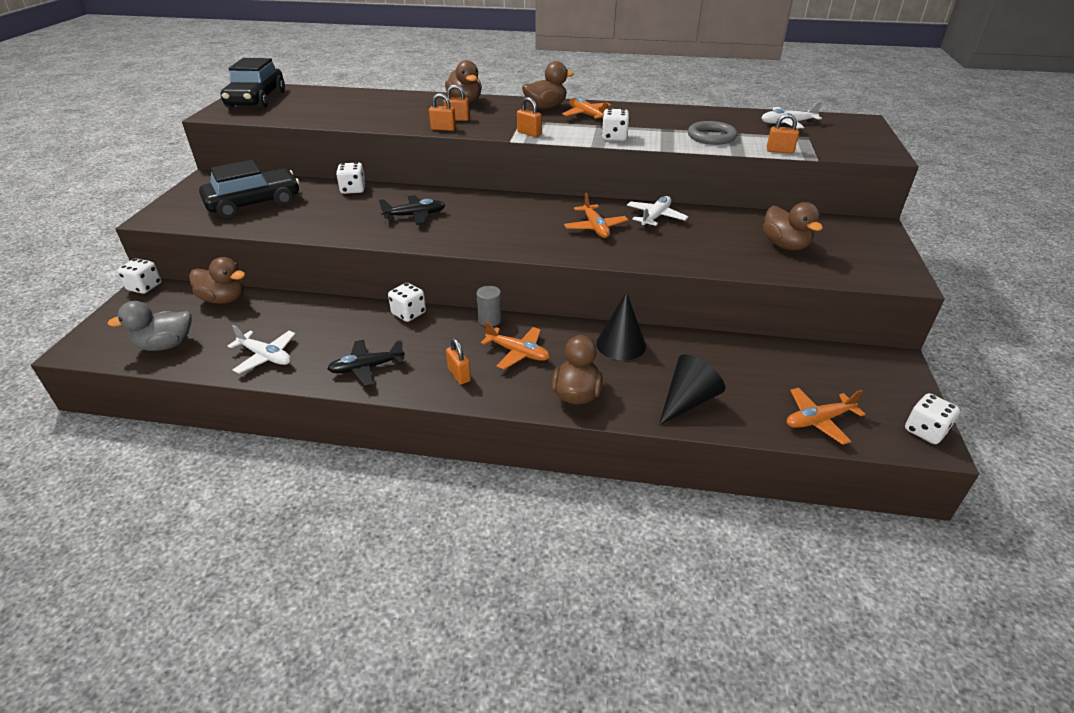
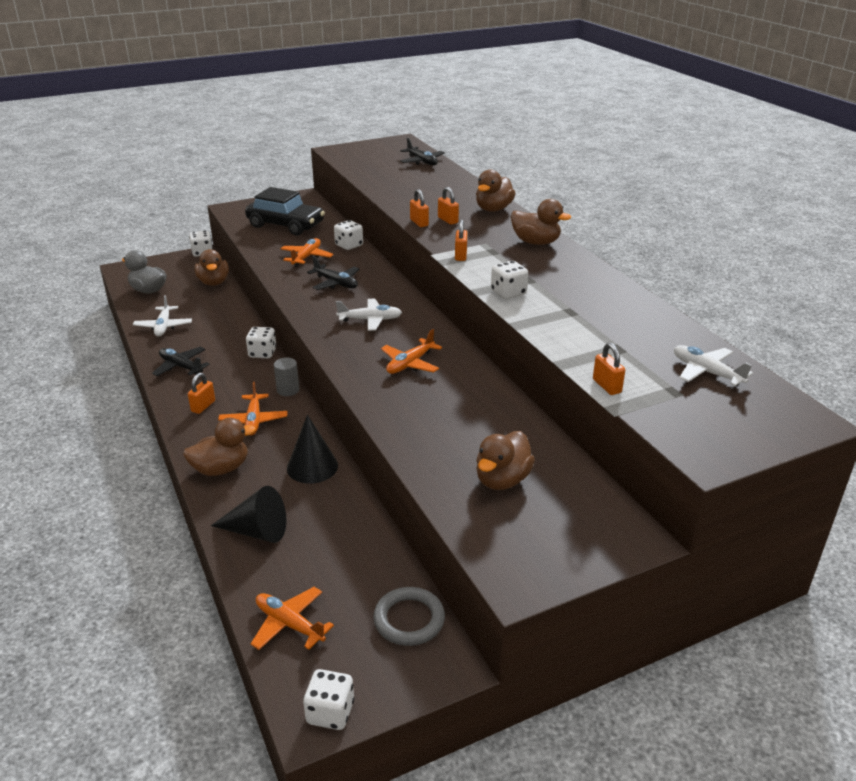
camera: 55 degrees right, 5 degrees down
black car [220,58,285,108] -> none
orange plane [562,97,611,122] -> orange plane moved to [281,238,334,267]
white plane [627,196,688,228] -> white plane moved to [336,299,402,331]
grey ring [688,121,737,145] -> grey ring moved to [373,587,445,646]
none -> black plane [400,138,445,165]

